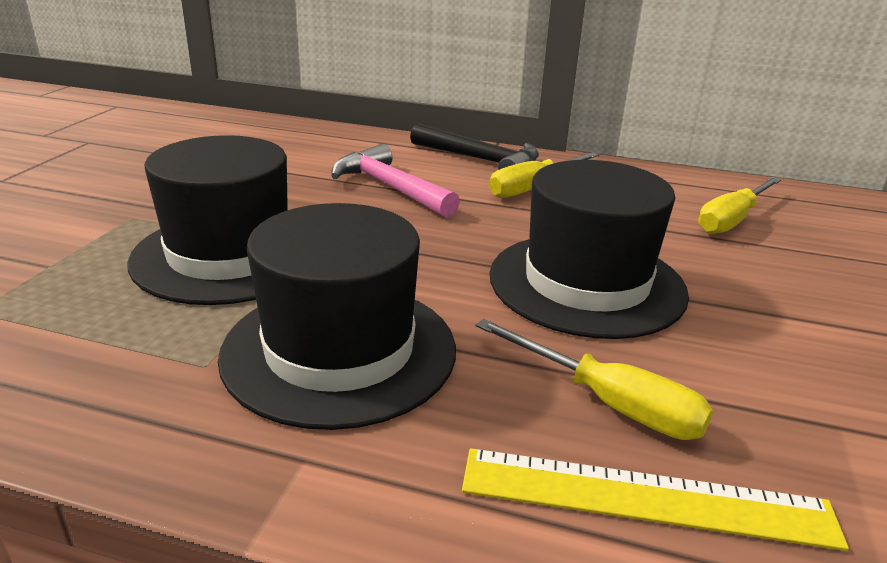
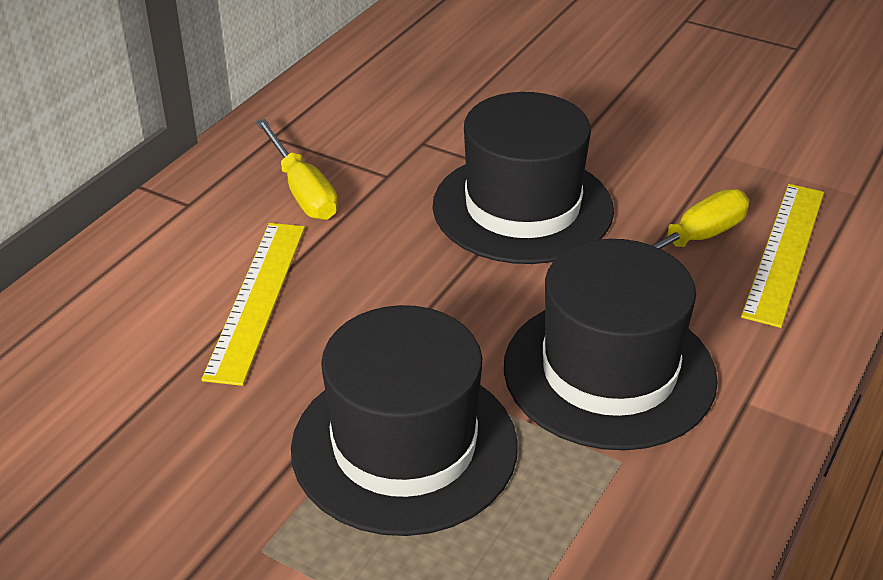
camera: 75 degrees left, 10 degrees up
pink hammer [331,144,460,218] -> yellow ruler [201,223,305,386]
black hammer [410,123,539,170] -> none
yellow screwdriver [698,177,781,234] -> none

